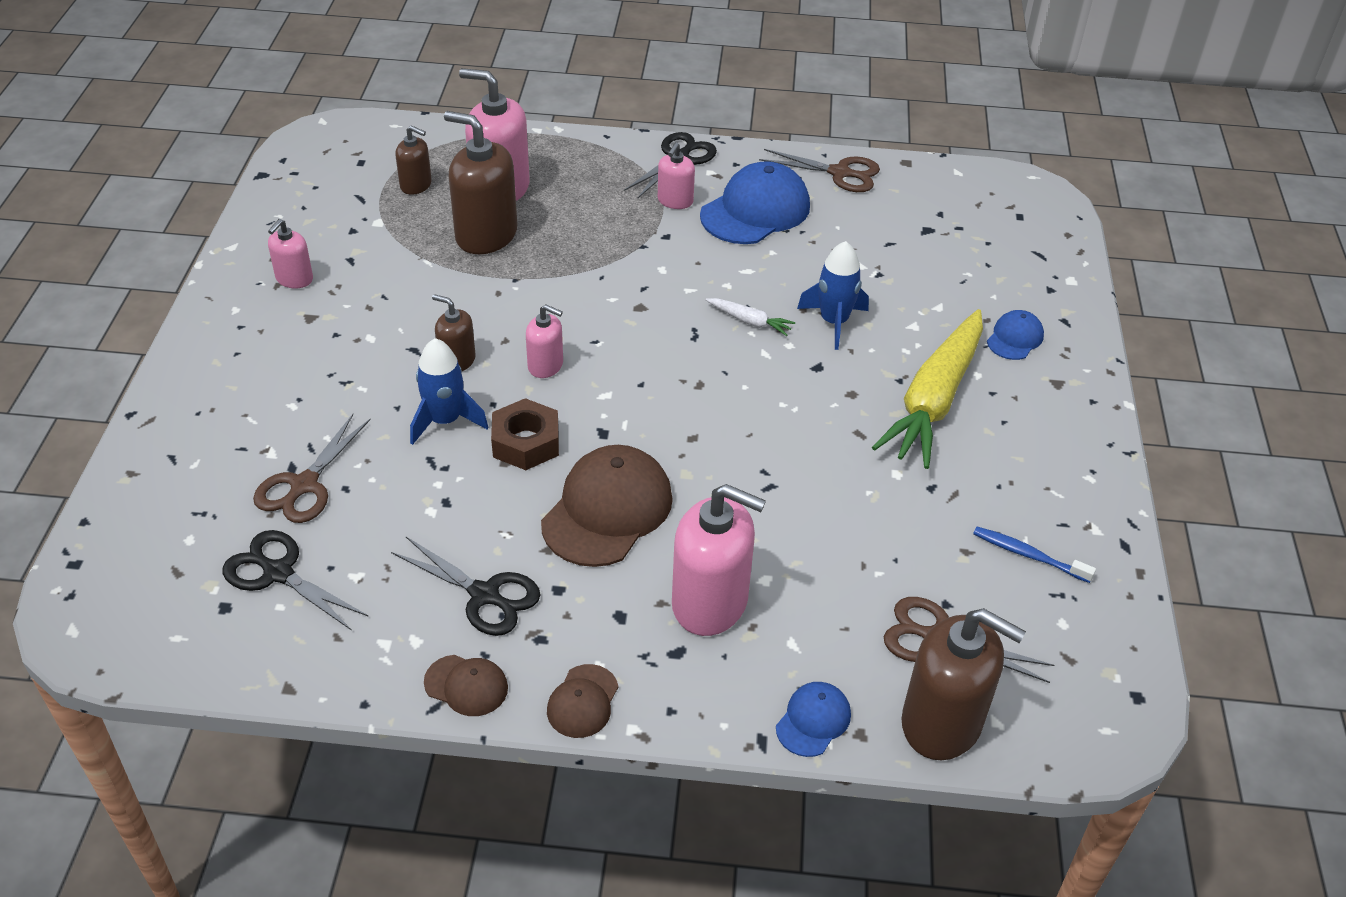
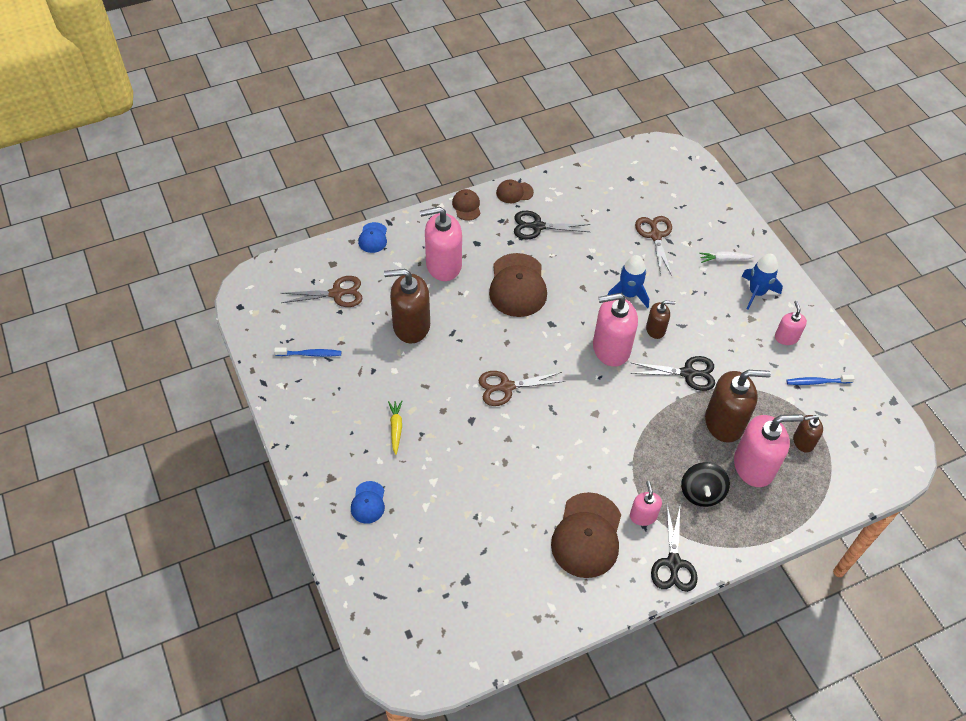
camera: 150 degrees right, 10 degrees up
black scissors [223,530,369,631] -> black scissors moved to [630,356,715,391]
brown nut [491,398,559,470] -> none
pink soap dispenser [526,304,563,378] -> pink soap dispenser [593,293,638,367], size x1.88
blue cap [700,161,810,244] -> brown cap [551,492,621,578]
white carrot [706,298,795,336] -> white carrot moved to [699,251,755,263]
brown scissors [759,149,880,192] -> brown scissors moved to [479,371,565,406]
blue rocket [797,241,869,350] -> blue rocket moved to [741,254,783,310]
yellow carrot [872,309,983,469] -> yellow carrot [388,401,402,455], size x0.41
brown soap dispenser [901,608,1026,760] -> brown soap dispenser moved to [384,269,430,344]
none -> black spinning top [681,462,730,507]
none -> blue toothbrush [786,375,855,385]

